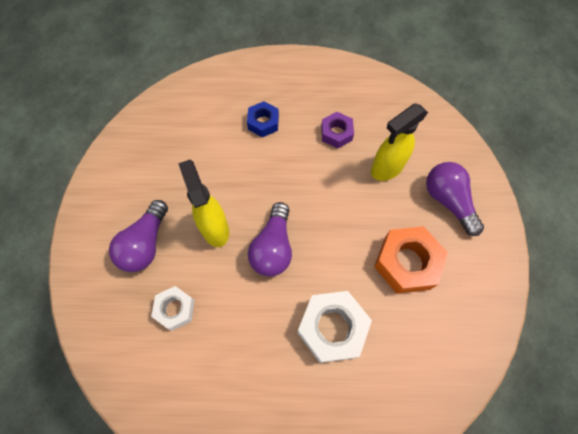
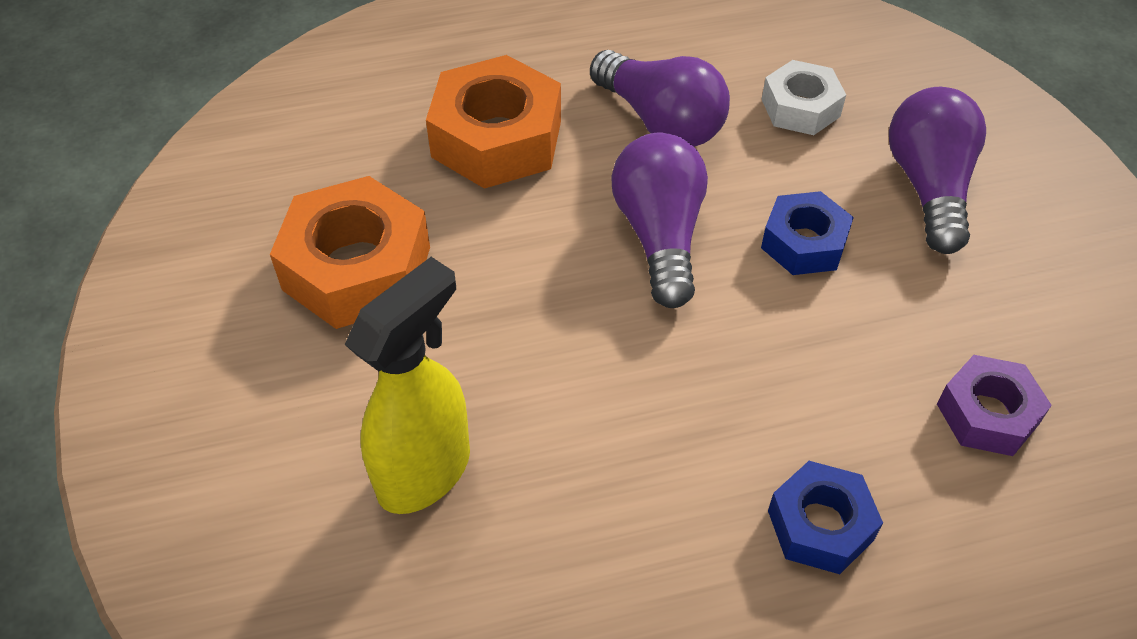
camera: 165 degrees right, 15 degrees down
yellow spray bottle [178,160,229,247] -> blue nut [761,191,854,275]
white nut [298,291,372,363] -> orange nut [426,55,561,189]
purple nut [321,112,354,148] -> purple nut moved to [937,355,1052,456]
purple light bulb [426,162,484,236] -> purple light bulb moved to [590,50,730,147]

